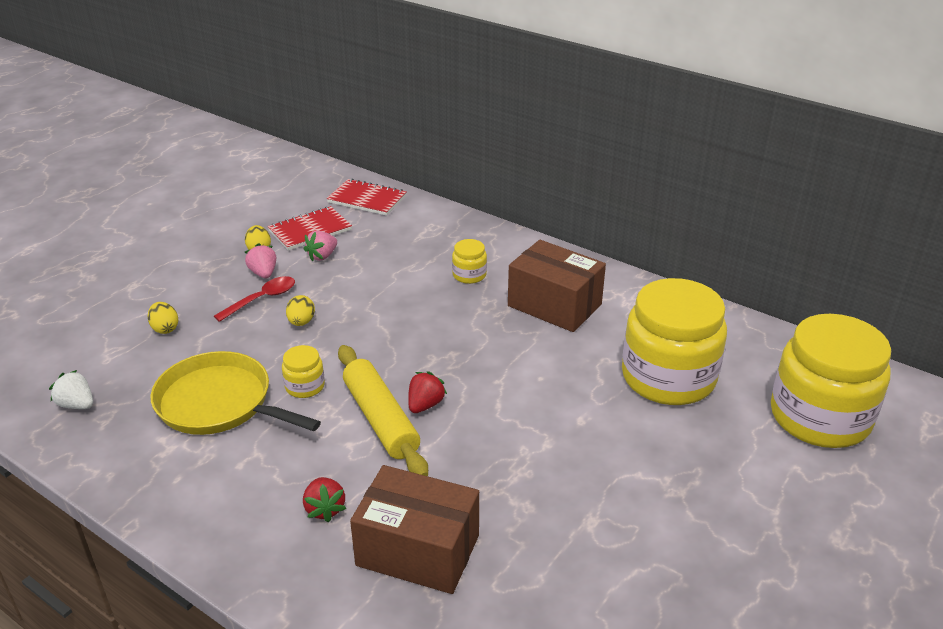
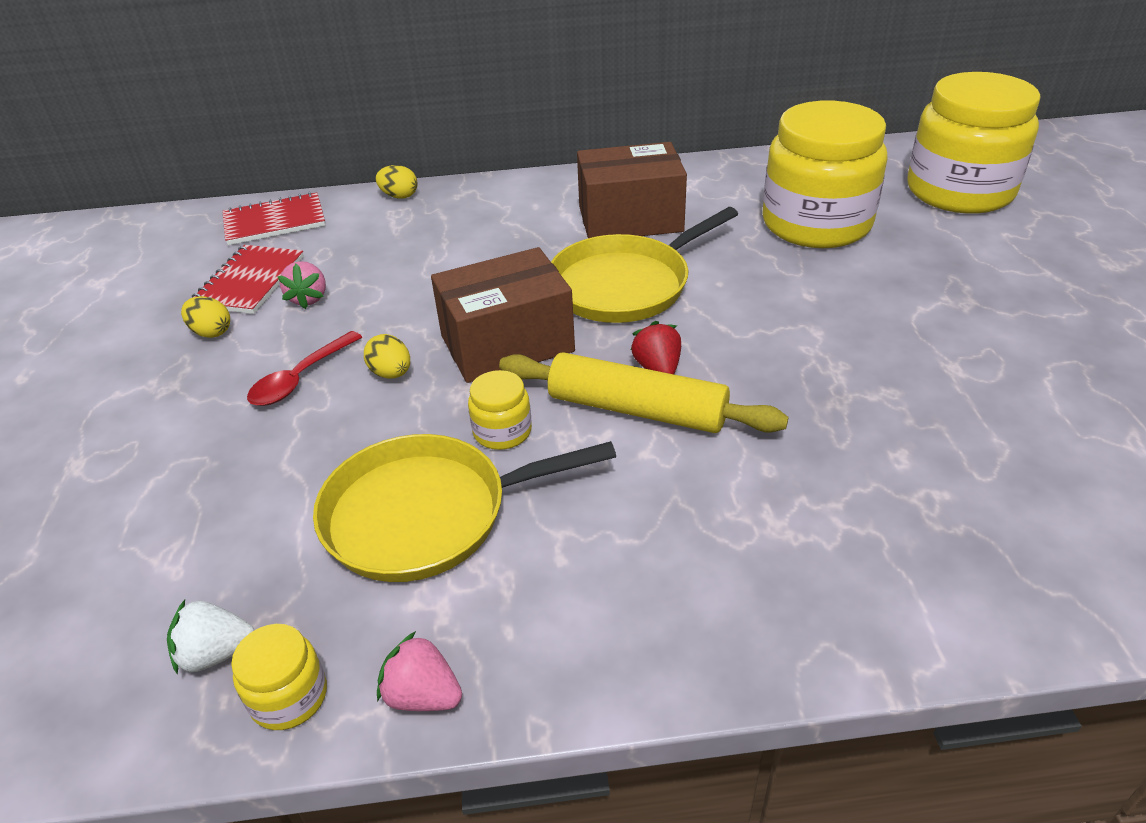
camera: 40 degrees left, 5 degrees up
yellow egg [147,302,178,334] -> yellow egg moved to [375,165,418,199]
red spoon [214,276,295,322] -> red spoon turned 150 degrees counterclockwise [247,331,362,406]
pink strawberry [245,243,276,278] -> pink strawberry moved to [377,631,462,711]
red strawberry [303,477,346,523] -> none
brown box [350,465,479,594] -> brown box moved to [431,247,575,383]
yellow jar [452,239,487,284] -> yellow jar moved to [231,624,327,730]
none -> yellow pan [551,207,738,323]

